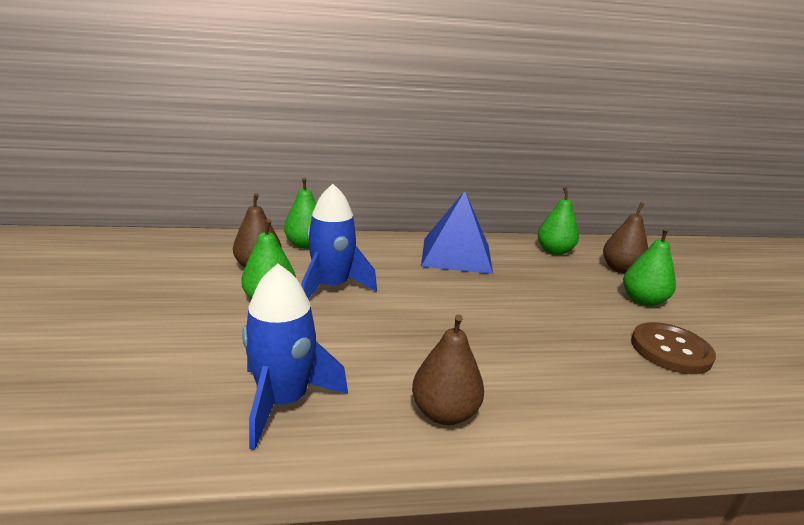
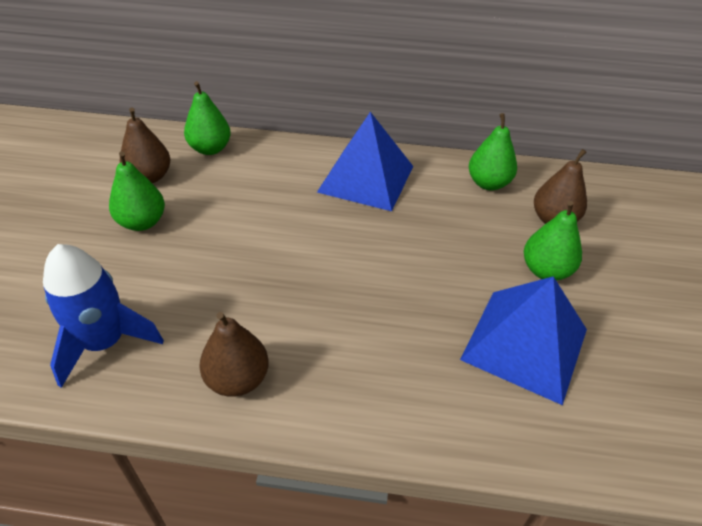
camera: 15 degrees right, 20 degrees up
blue rocket [301,184,377,299] -> none
brown button [631,322,716,374] -> blue pyramid [460,276,587,405]

